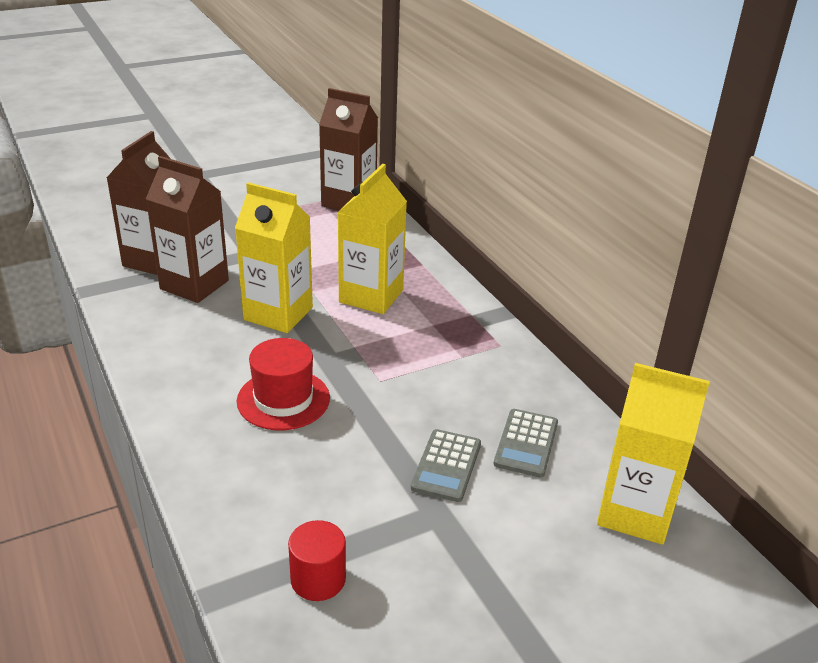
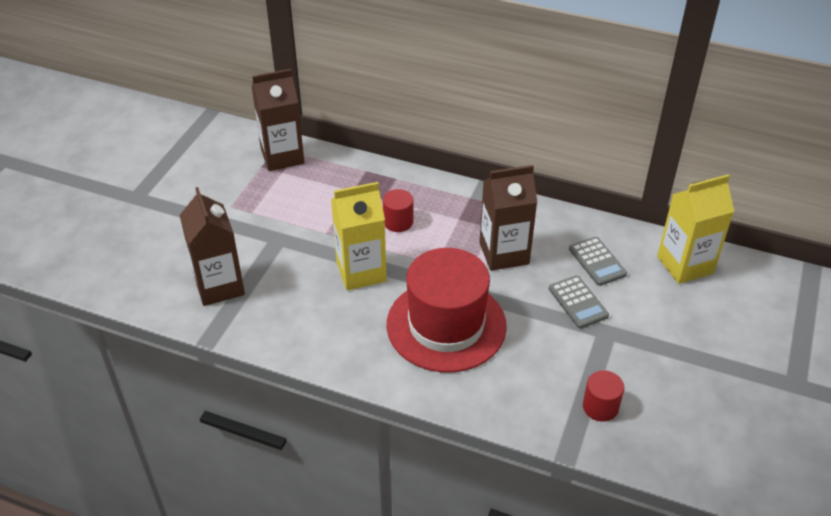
camera: 40 degrees left, 10 degrees up
brown carton [146,156,229,303] -> brown carton moved to [479,165,538,271]
red hat [237,338,330,430] -> red hat [386,248,507,373], size x1.71
yellow carton [337,164,407,314] -> red cylinder [383,189,414,232]

